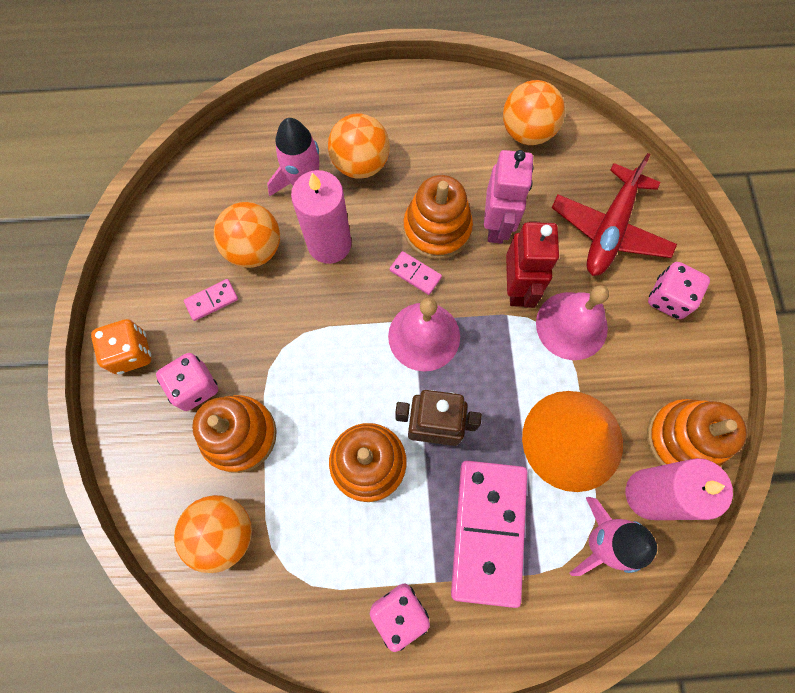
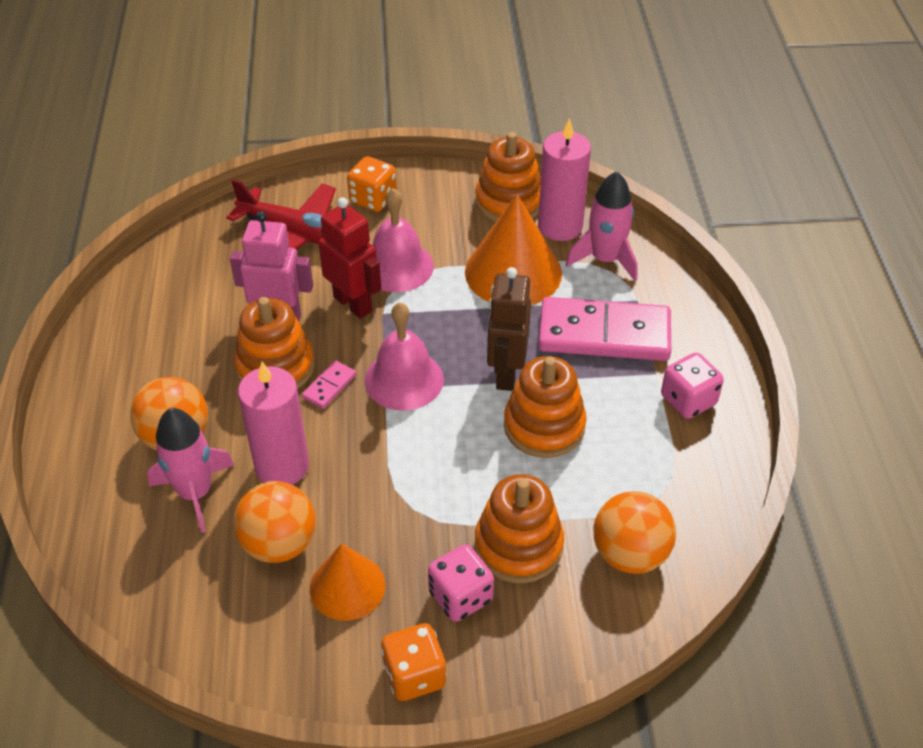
camera: 90 degrees left, 25 degrees down
pink domino [184,279,238,321] -> orange cone [310,543,385,621]
orange ball [503,80,565,145] -> none
red robot [506,221,559,308] -> red robot turned 45 degrees clockwise [318,197,381,319]
pink dice [648,262,710,319] -> orange dice [347,156,397,212]

